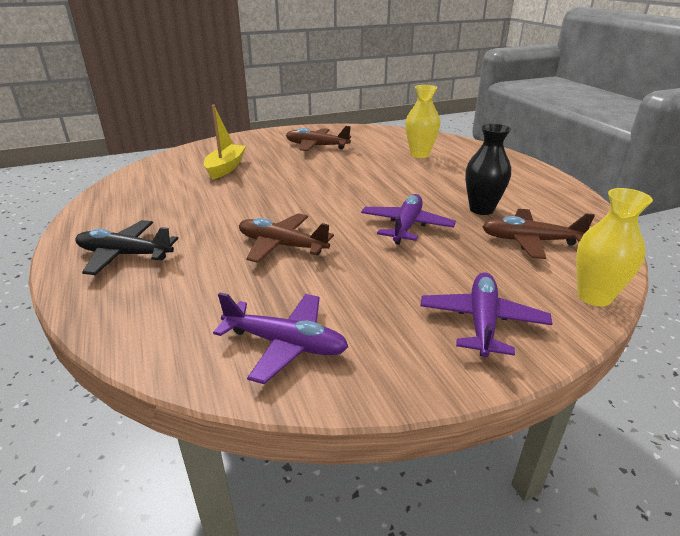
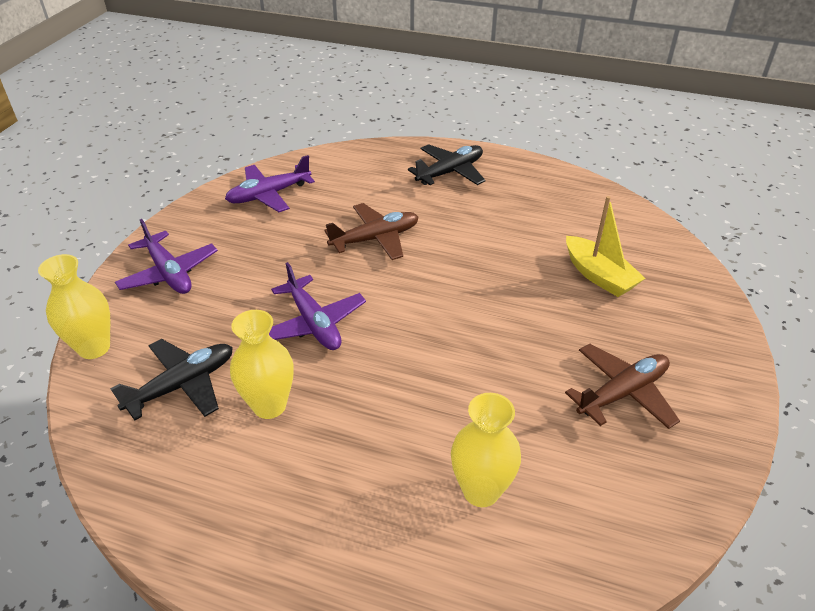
camera: 130 degrees right, 10 degrees up
black vase [465,124,511,215] -> yellow vase [230,310,294,419]
brown plane [482,209,595,259] -> black plane [110,339,233,421]

